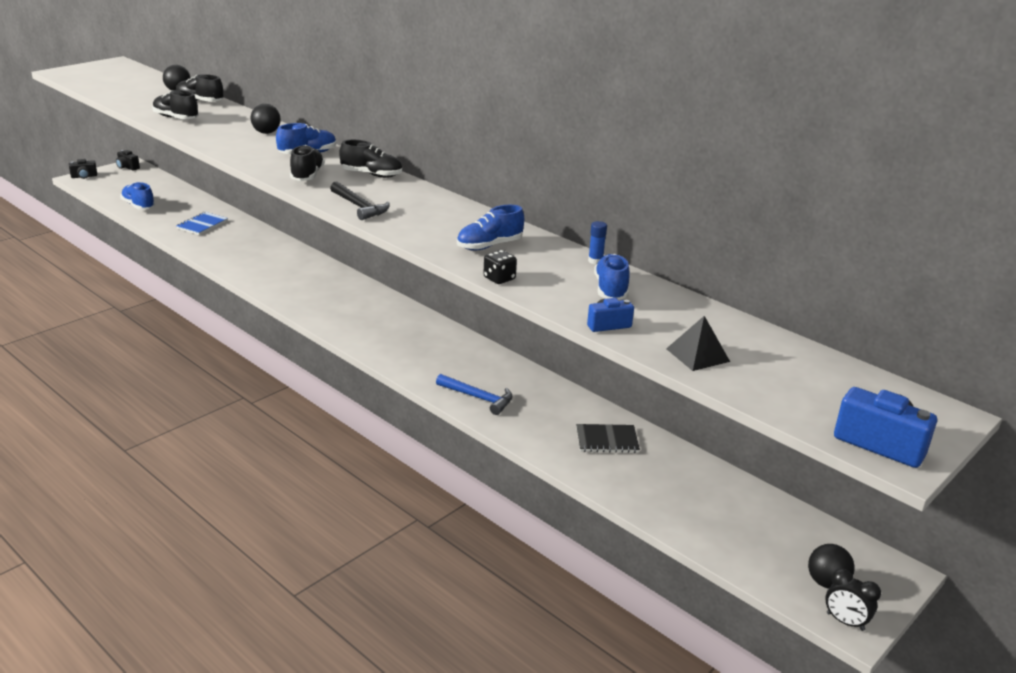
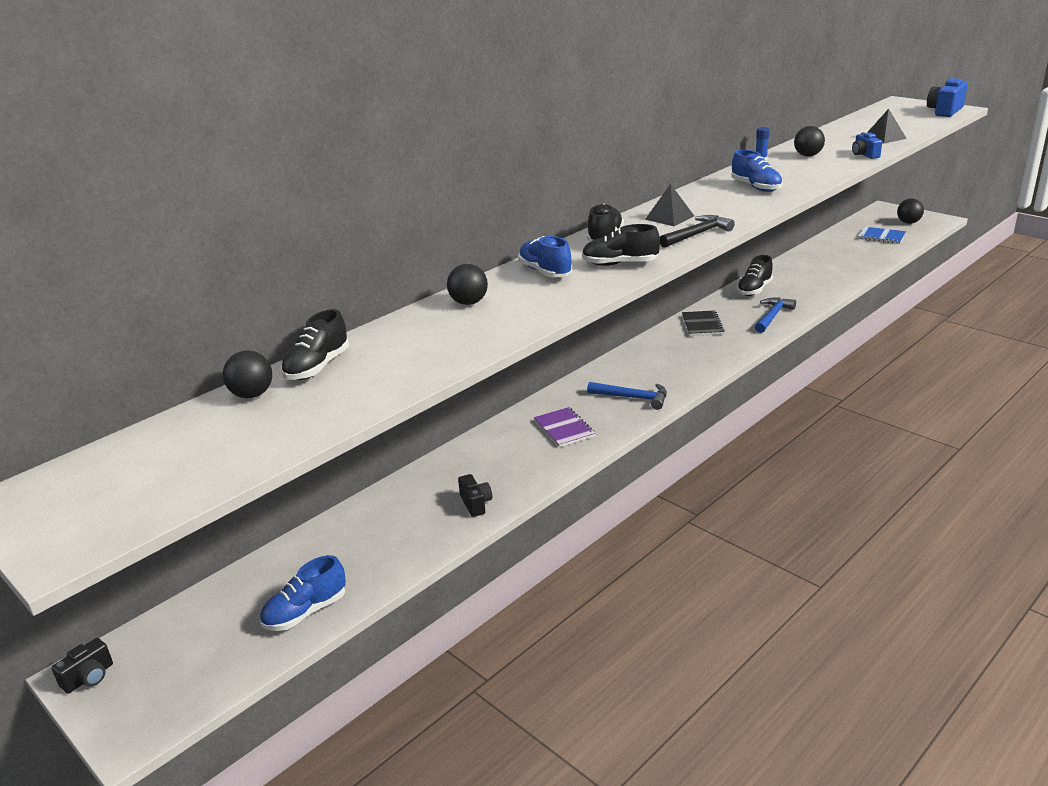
camera: 85 degrees left, 0 degrees up
black camera [69,159,97,179] -> black camera moved to [458,474,492,517]
black shoe [152,90,199,119] -> black shoe moved to [737,255,773,296]
blue notebook [176,212,228,235] -> blue notebook moved to [858,226,906,244]
black dice [483,250,517,284] -> none
black notebook [576,424,640,453] -> black notebook moved to [682,310,725,336]
blue shoe [594,254,630,300] -> black ball [794,126,825,157]
black clock [826,569,881,631] -> none
none -> purple notebook [534,407,596,447]
none -> blue hammer [587,382,667,410]
none -> black pyramid [645,184,694,226]

